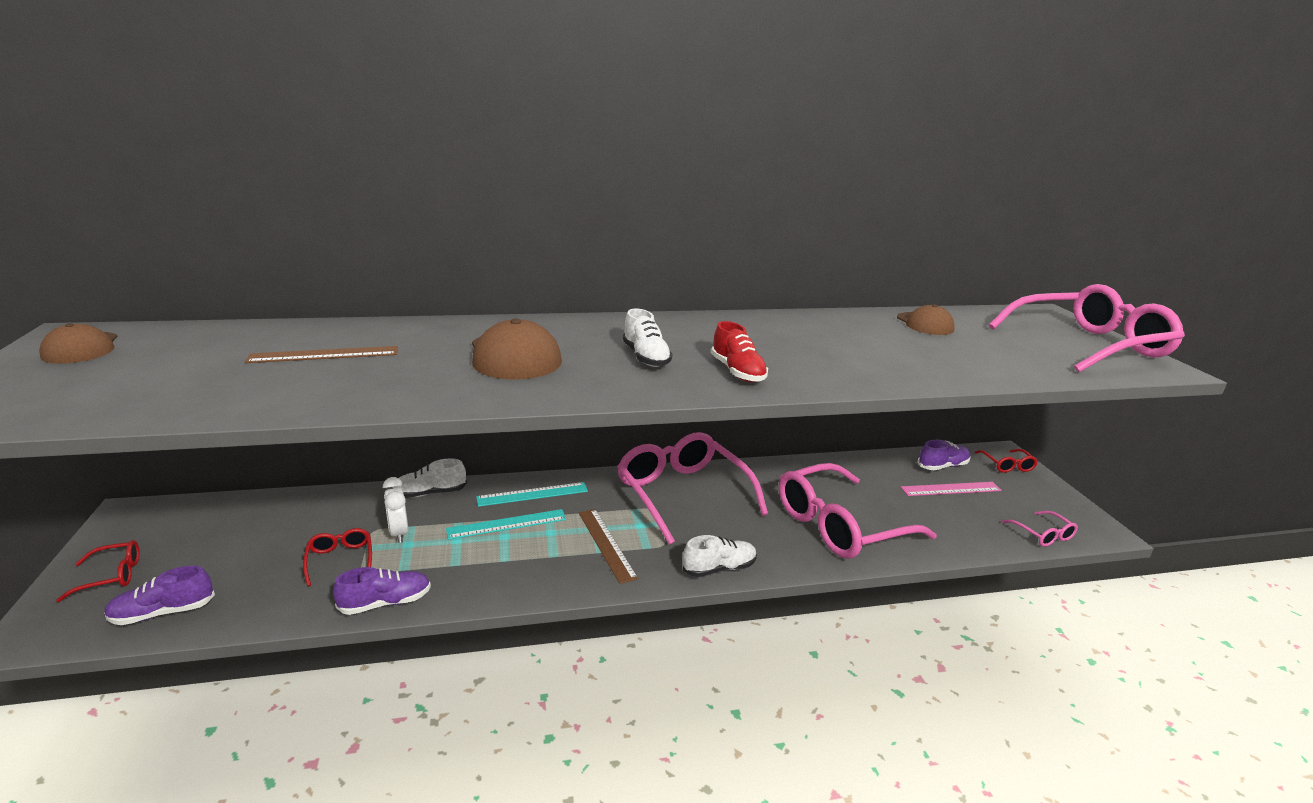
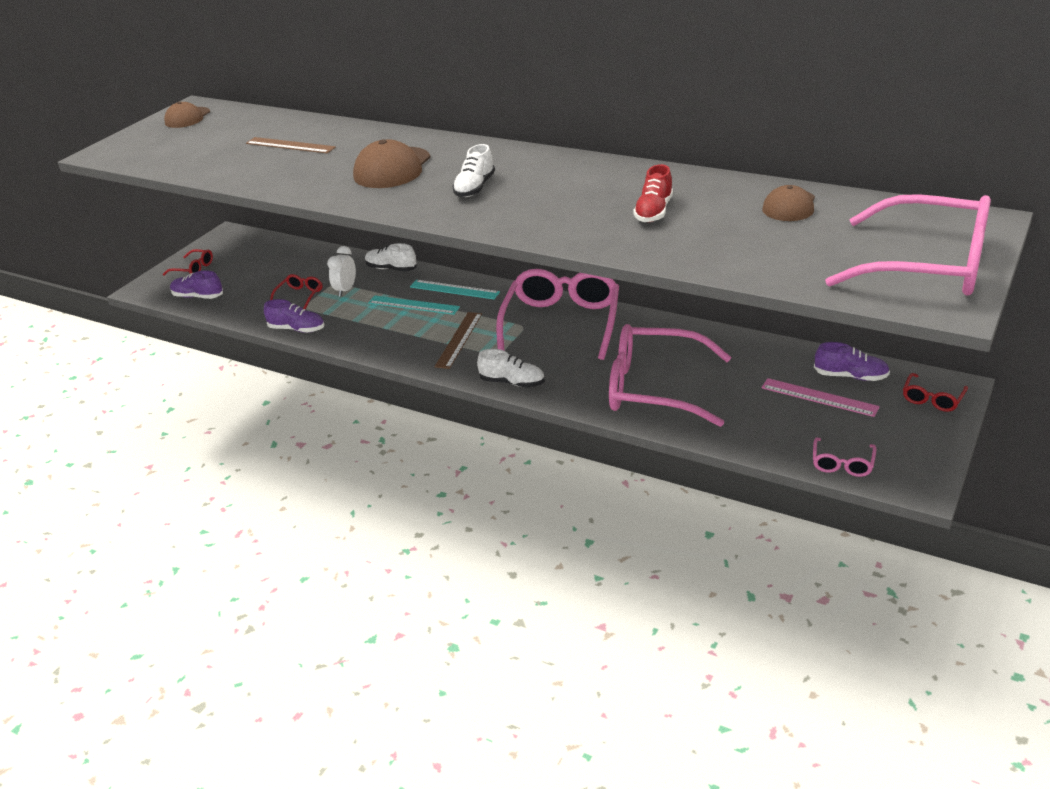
camera: 45 degrees right, 10 degrees up
red shoe [711,321,768,382] -> red shoe moved to [633,164,673,222]

